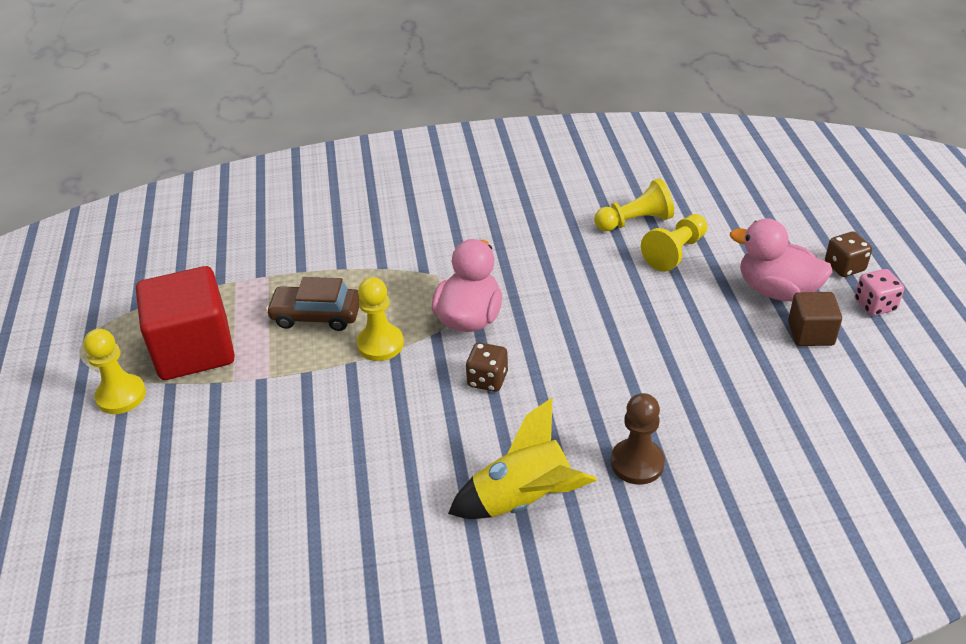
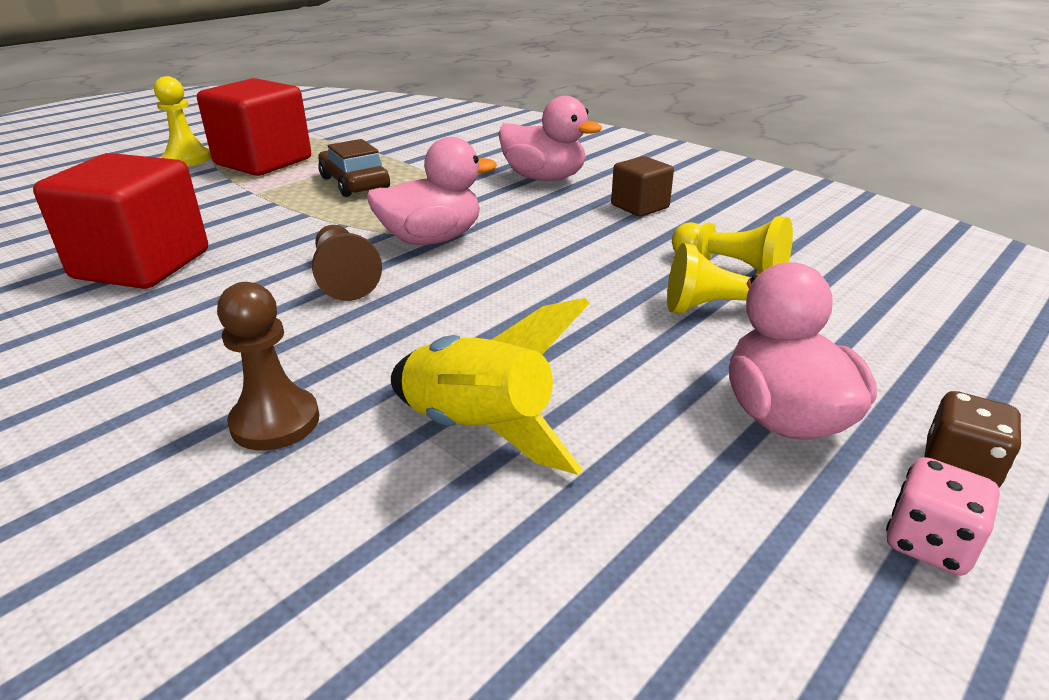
camera: 50 degrees right, 10 degrees down
yellow pawn [357,277,404,361] -> none
yellow rocket [448,398,597,519] -> yellow rocket moved to [391,298,589,475]
brown dice [466,342,508,392] -> brown pawn [312,225,382,301]
brown cube [788,292,842,346] -> brown cube moved to [611,156,674,217]
none -> red cube [33,153,208,289]
none -> pink duck [498,96,602,181]

